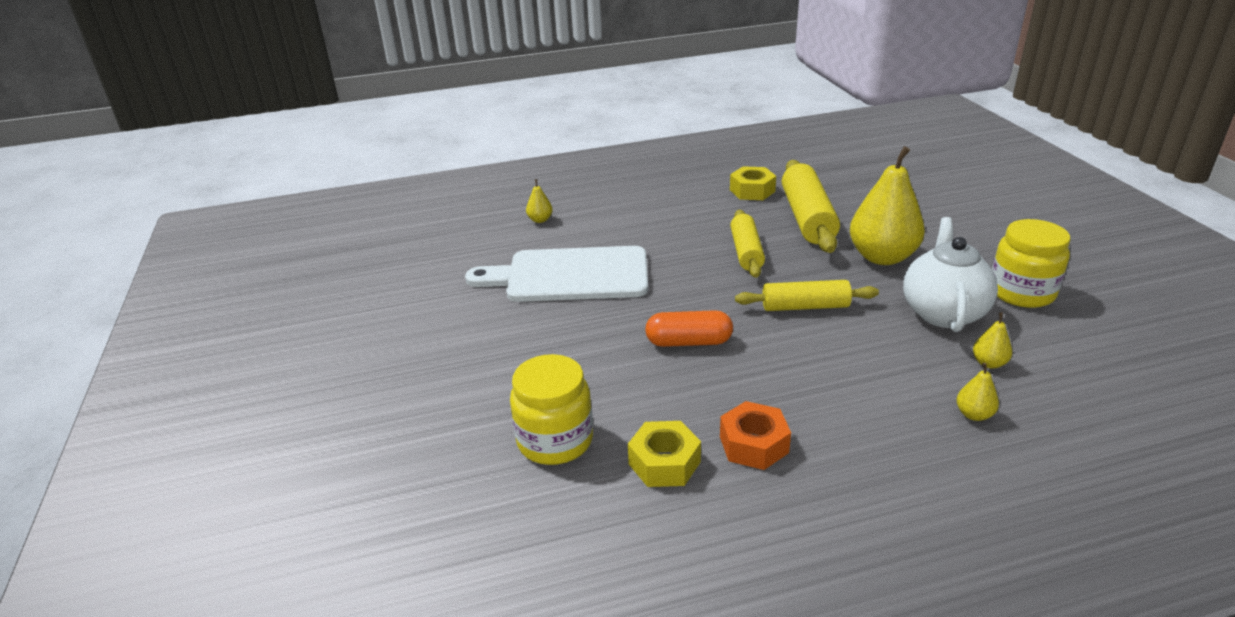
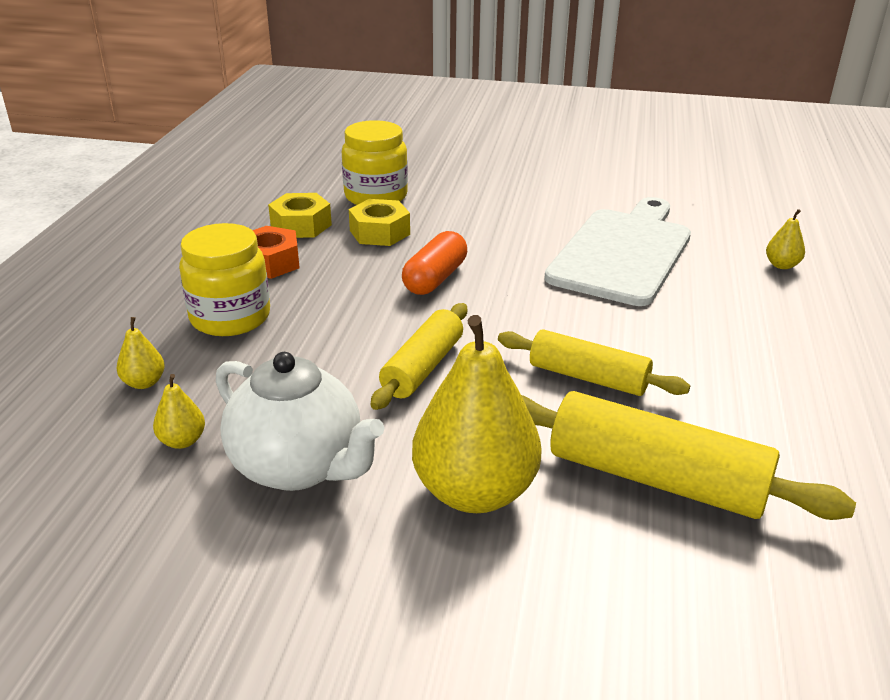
camera: 115 degrees right, 0 degrees up
yellow nut [730,166,776,200] -> yellow nut moved to [349,199,410,246]
yellow jar [992,219,1070,308] -> yellow jar moved to [179,223,270,336]

